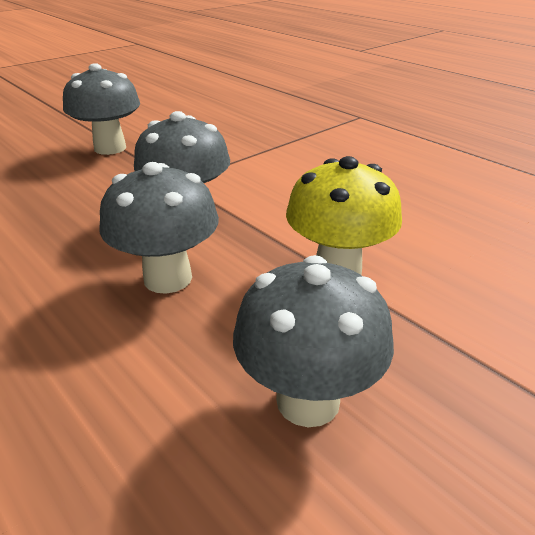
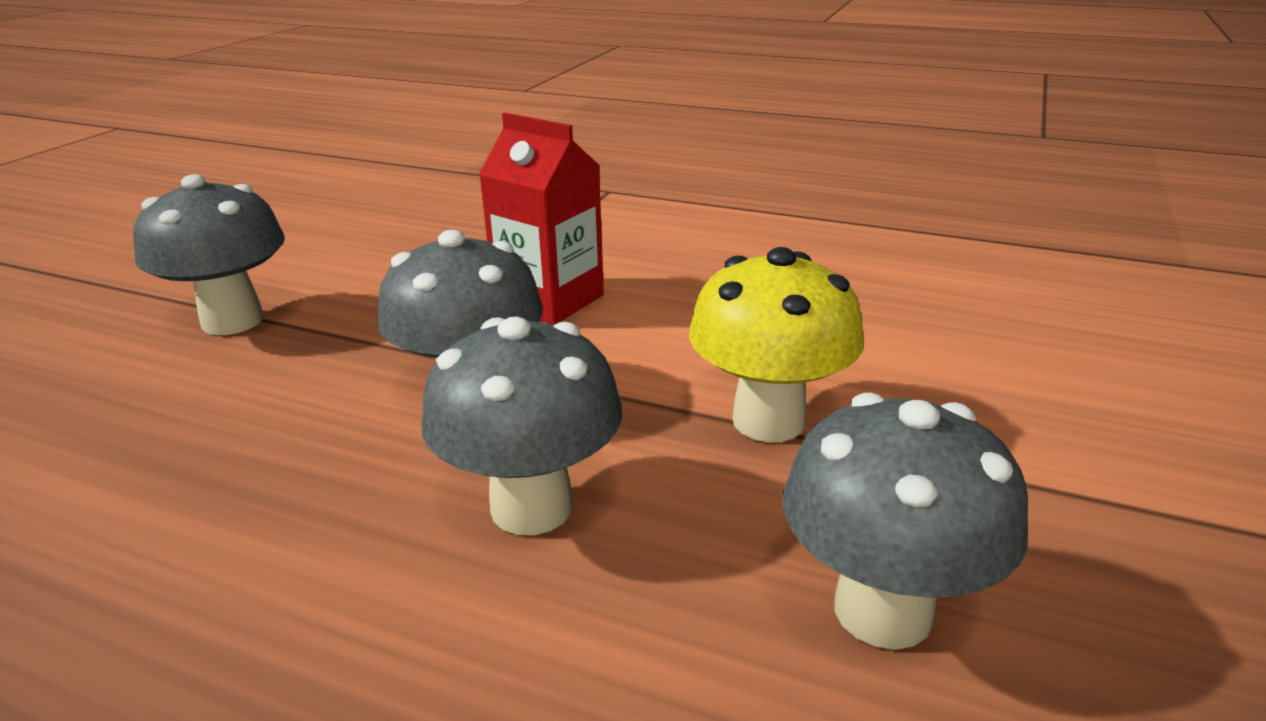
camera: 25 degrees left, 5 degrees down
none -> red carton [479,113,604,325]

